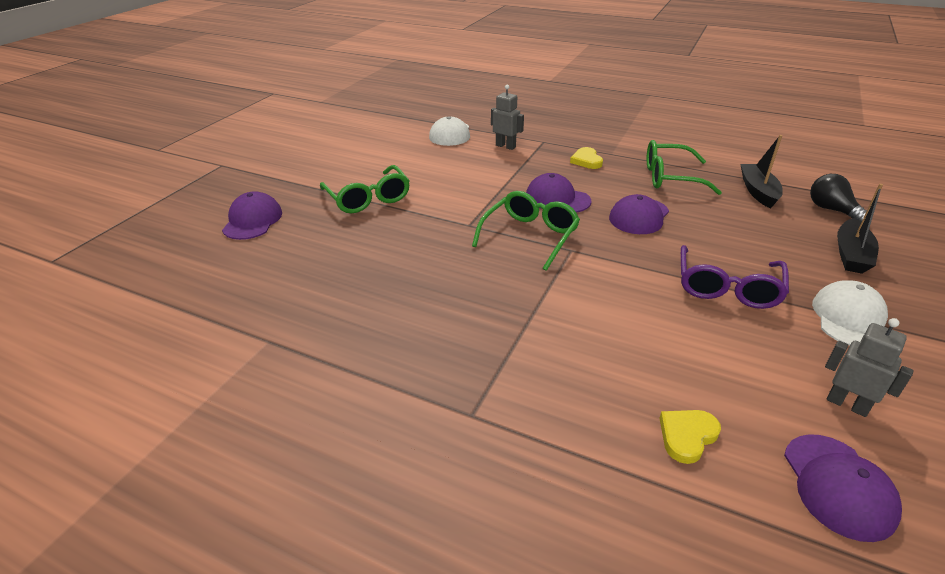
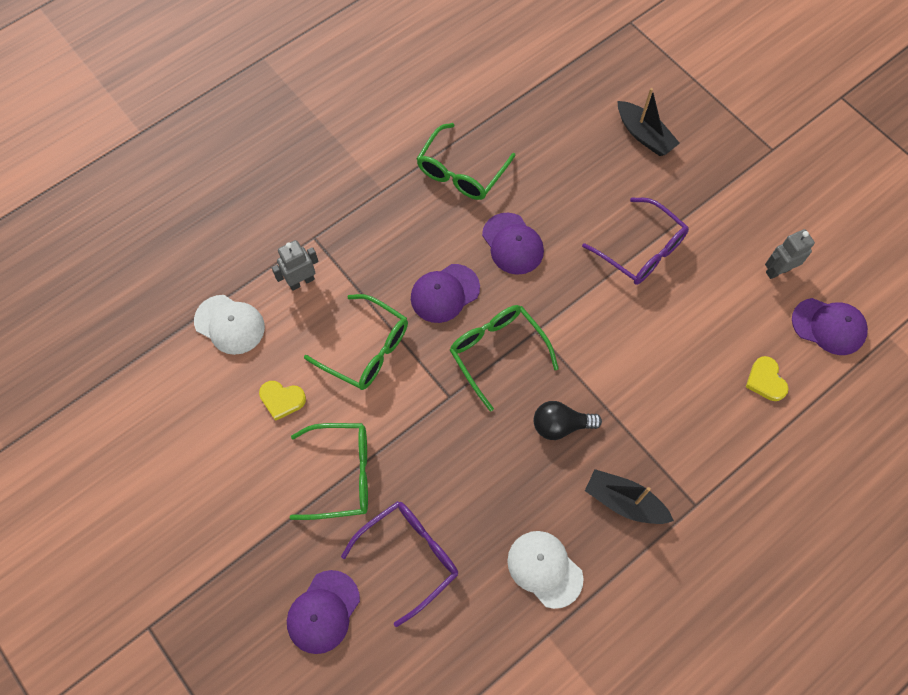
camera: 65 degrees left, 30 degrees up
purple cap [222,191,282,240] -> purple cap turned 90 degrees counterclockwise [287,570,360,654]
yellow heart [570,147,603,169] -> yellow heart moved to [259,381,306,421]
black boat [741,135,783,209] -> black boat moved to [585,469,674,524]
black light bulb [810,174,867,222] -> black light bulb moved to [533,401,602,440]
white cap [812,280,888,346] -> white cap moved to [507,531,584,609]
none -> green glasses [304,294,408,390]
none -> purple glasses [341,501,458,627]

